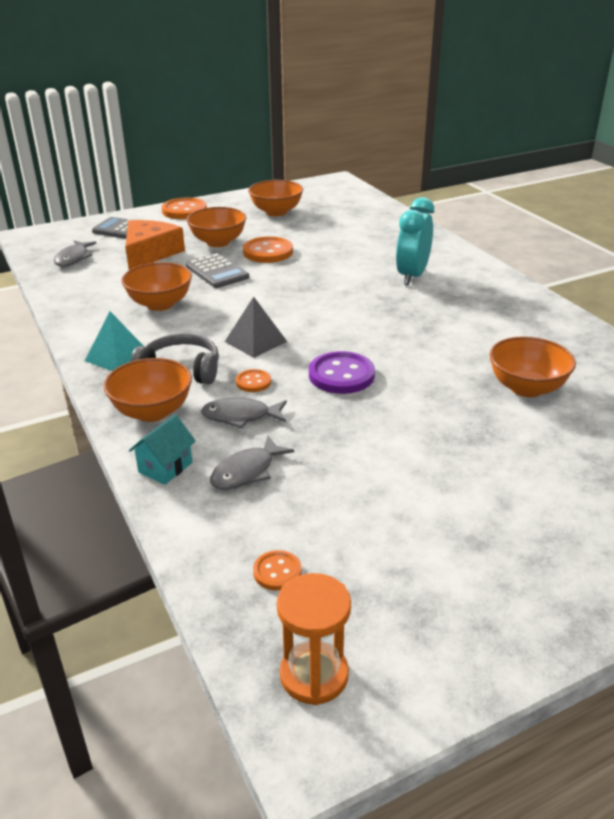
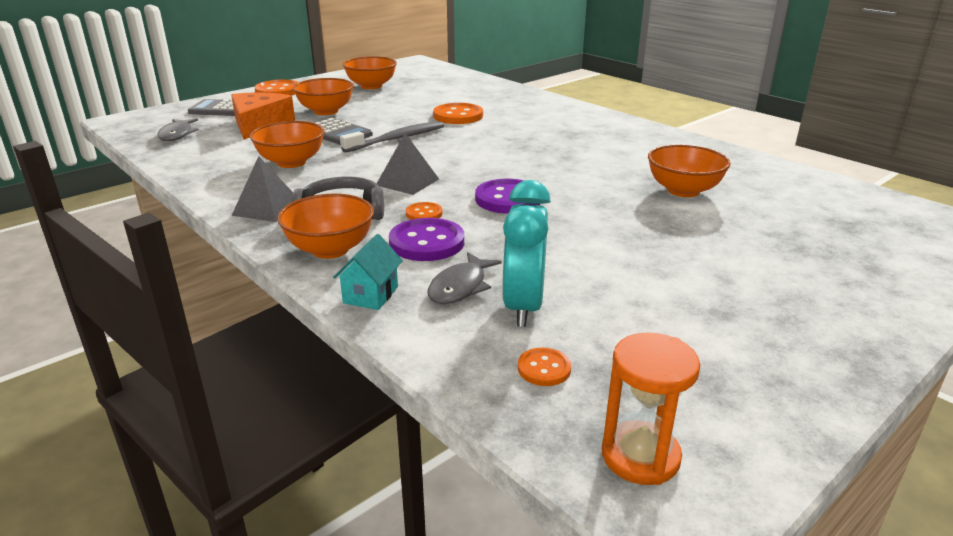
camera: 15 degrees left, 5 degrees down
turquoise pyramid [85,312,143,371] -> grey pyramid [232,156,293,222]
grey fish [201,398,287,429] -> purple button [389,218,464,261]
orange button [243,236,293,263] -> orange button moved to [433,103,483,124]
turquoise clock [396,197,434,285] -> turquoise clock moved to [502,180,551,327]
none -> grey toothbrush [340,121,444,153]

